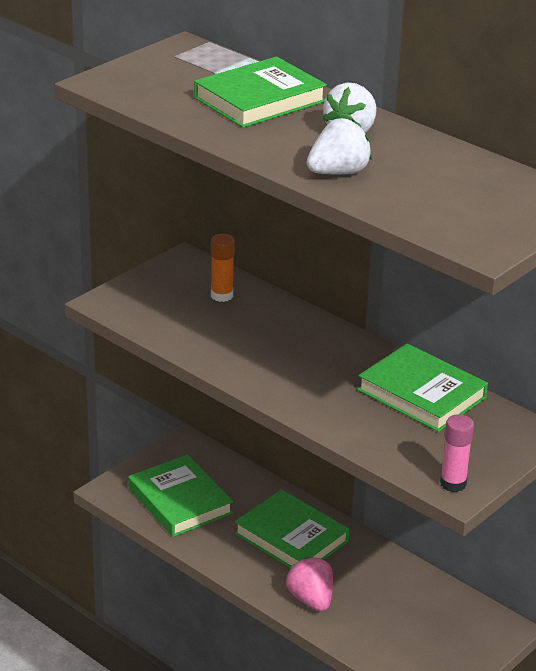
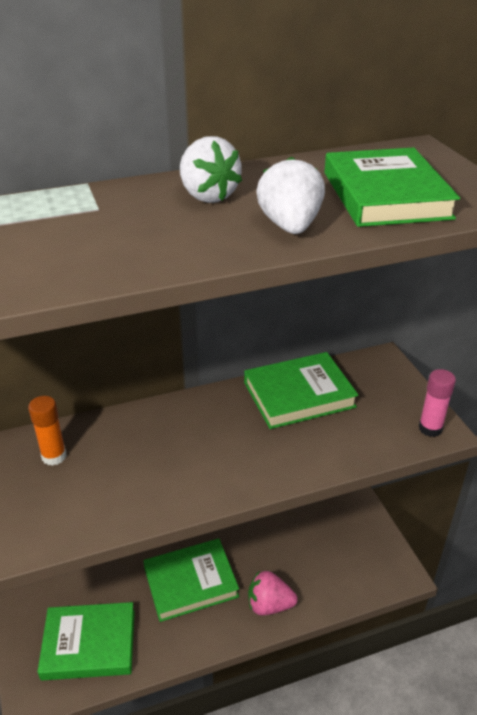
camera: 60 degrees left, 5 degrees up
green book [194,57,327,128] -> green book moved to [325,147,460,227]

